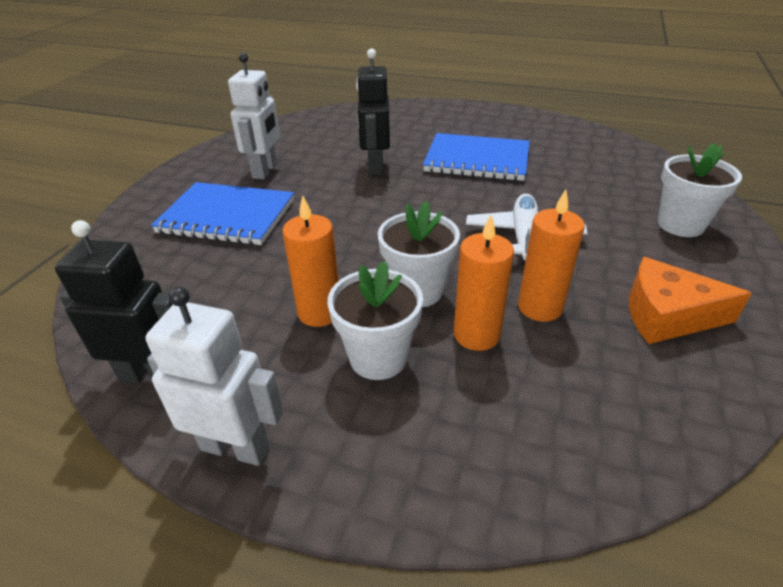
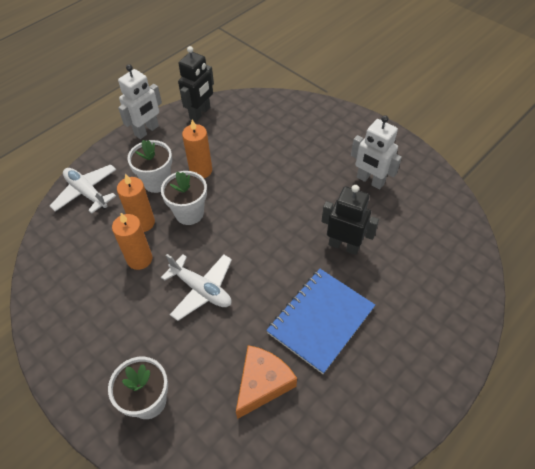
camera: 115 degrees right, 15 degrees up
blue notebook [151,182,294,245] -> none
orange cheese [629,257,752,344] -> orange cheese moved to [236,345,297,419]
none -> white plane [50,164,116,214]

